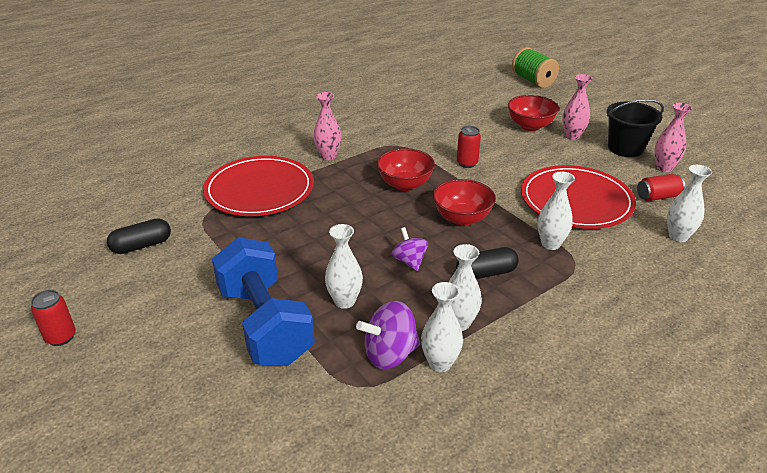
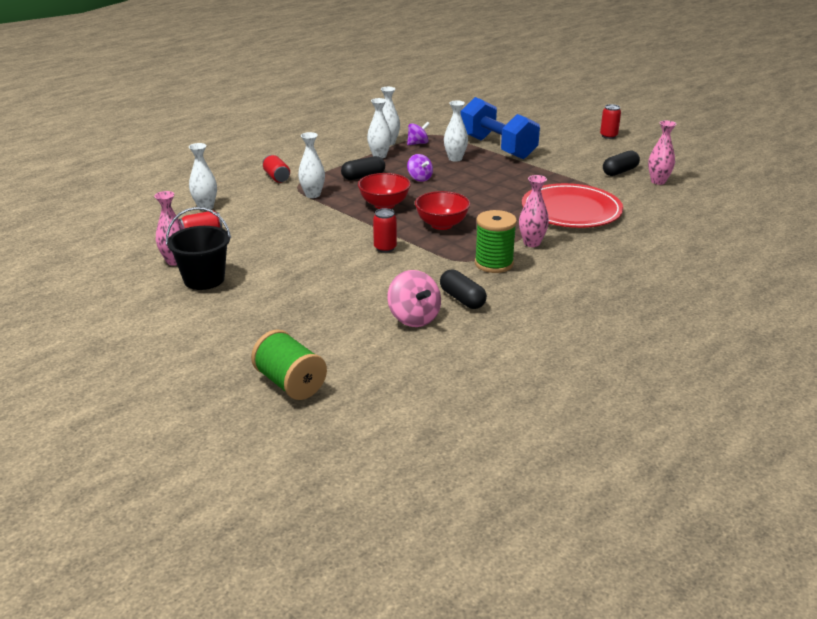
camera: 170 degrees right, 5 degrees down
purple spinning top [356,301,421,369] -> purple spinning top [407,121,430,145], size x0.66
red bowl [508,95,559,131] -> none
red plate [521,165,636,229] -> none
pink vase [562,74,593,140] -> pink vase moved to [648,121,676,185]
none -> red can [263,155,290,183]
none -> pink spinning top [387,270,441,327]
none -> black capsule [440,269,487,309]
none -> green spool [475,210,517,273]

